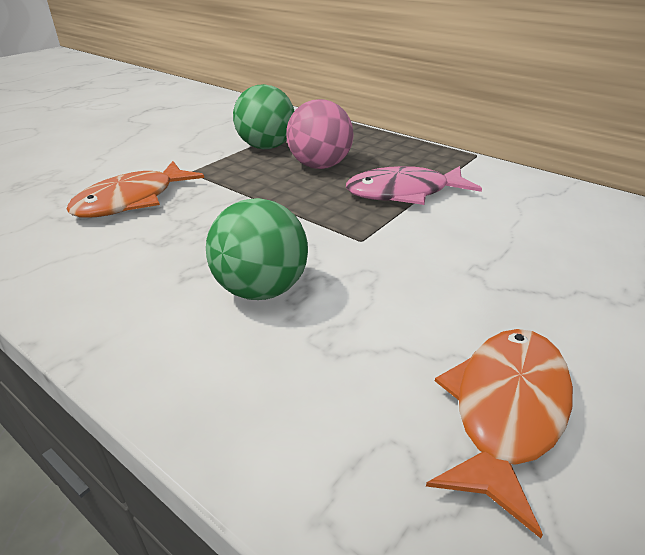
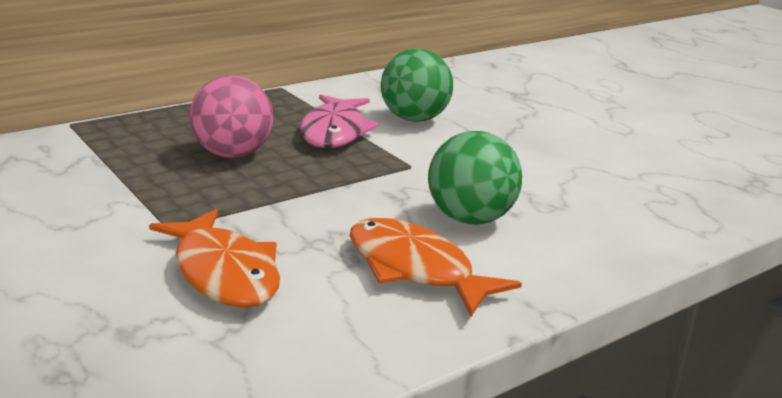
camera: 75 degrees left, 10 degrees down
green ball [233,84,294,149] -> green ball moved to [381,48,453,122]
orange fish [426,329,573,538] -> orange fish moved to [350,218,522,317]

